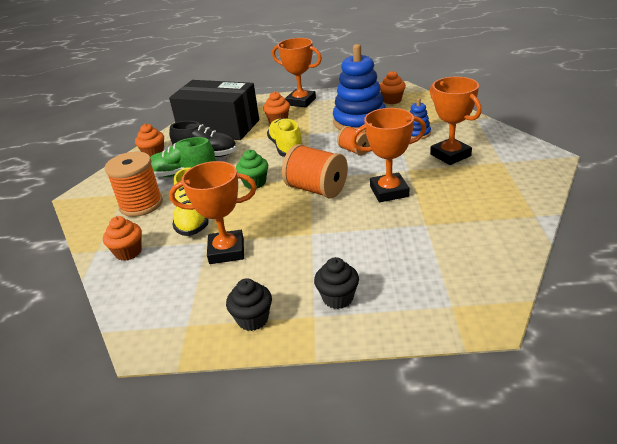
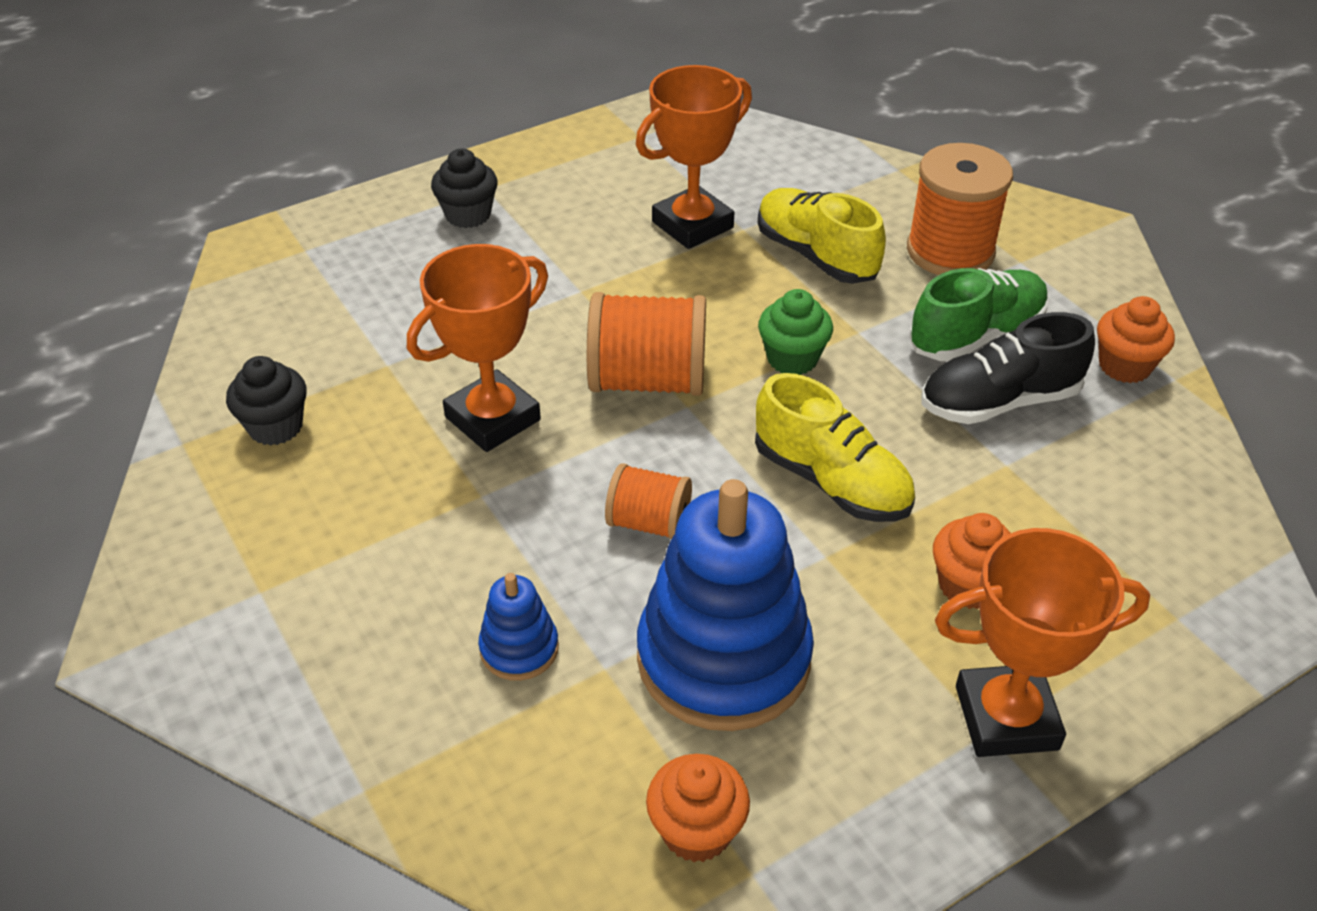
camera: 145 degrees right, 10 degrees up
orange cupcake [103,216,142,261] -> none
black box [169,80,259,140] -> none
black cupcake [226,278,272,331] -> black cupcake moved to [226,356,307,446]
orange trophy [430,77,482,165] -> none

